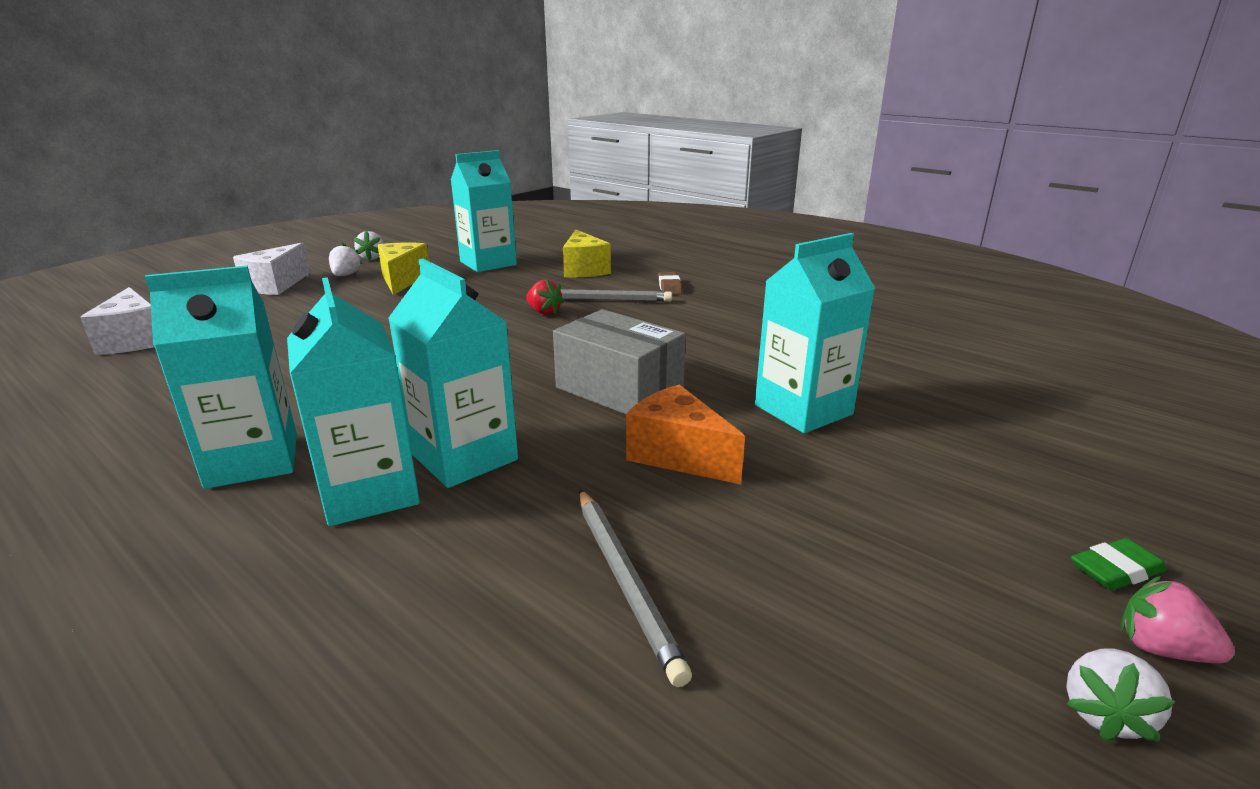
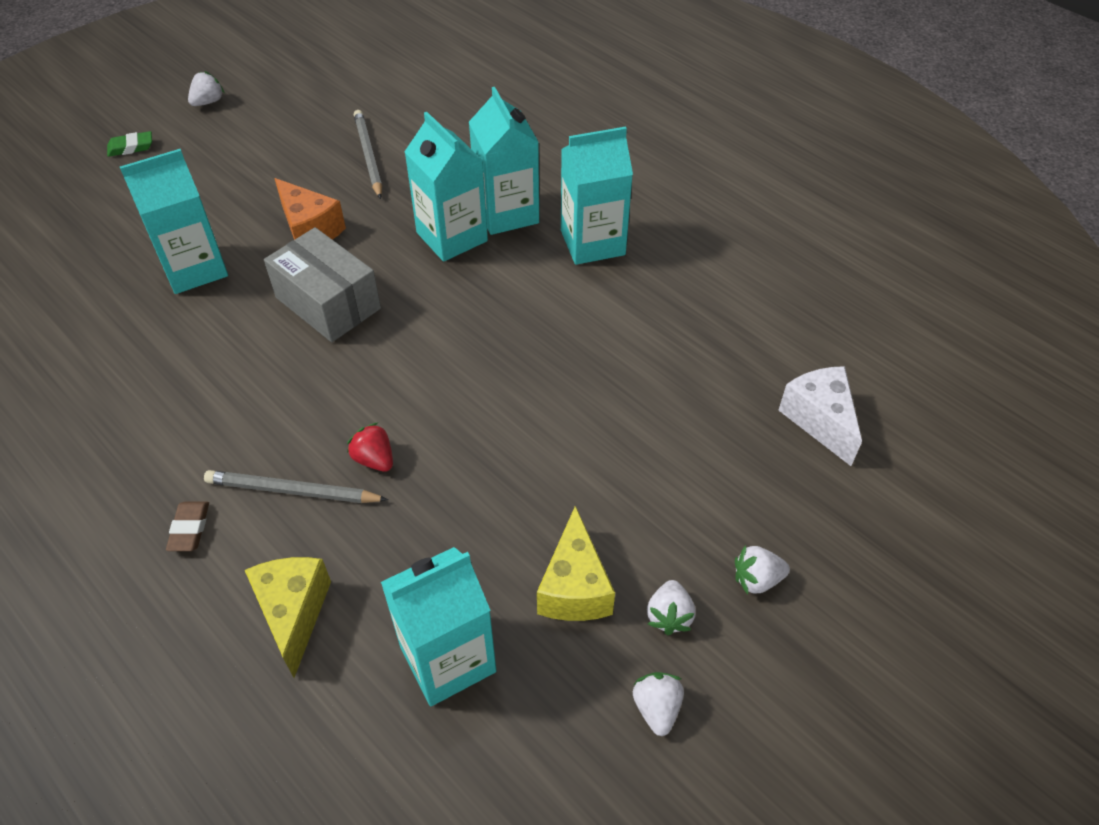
camera: 175 degrees left, 25 degrees up
white cheese [233,243,310,295] -> white strawberry [735,545,790,595]
pink strawberry [1121,576,1235,663] -> none

